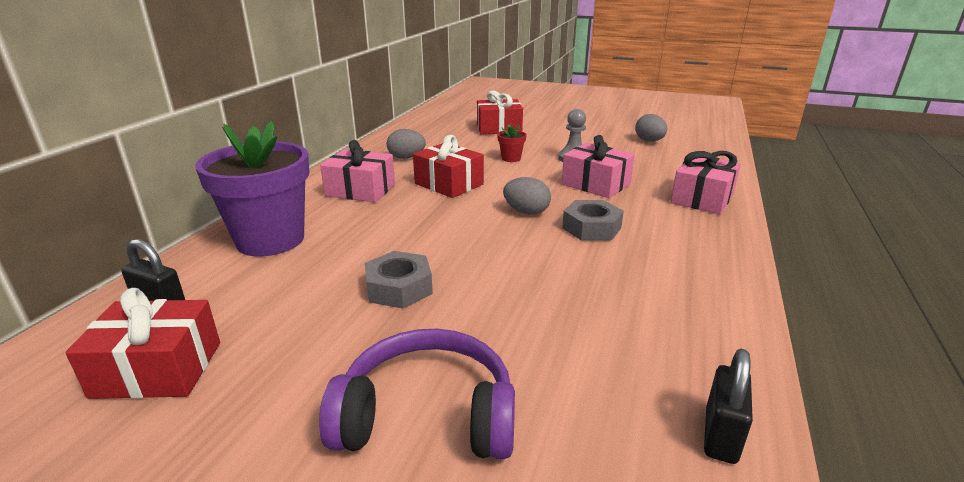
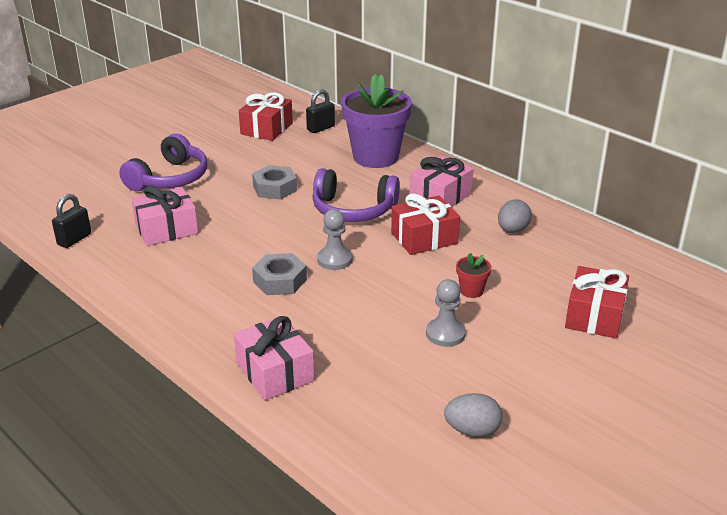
camera: 115 degrees right, 5 degrees up
grey egg [503,177,551,215] -> grey pawn [317,209,352,270]
pink gift [562,135,635,198] -> pink gift moved to [131,185,198,246]
black padlock [704,349,753,464] -> black padlock turned 75 degrees clockwise [52,194,91,248]
none -> purple headphones [312,168,400,222]

